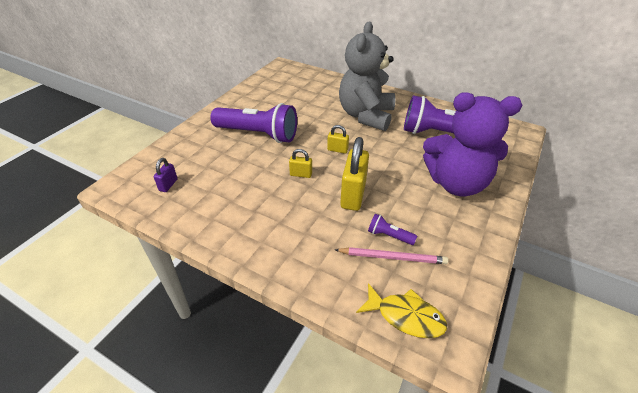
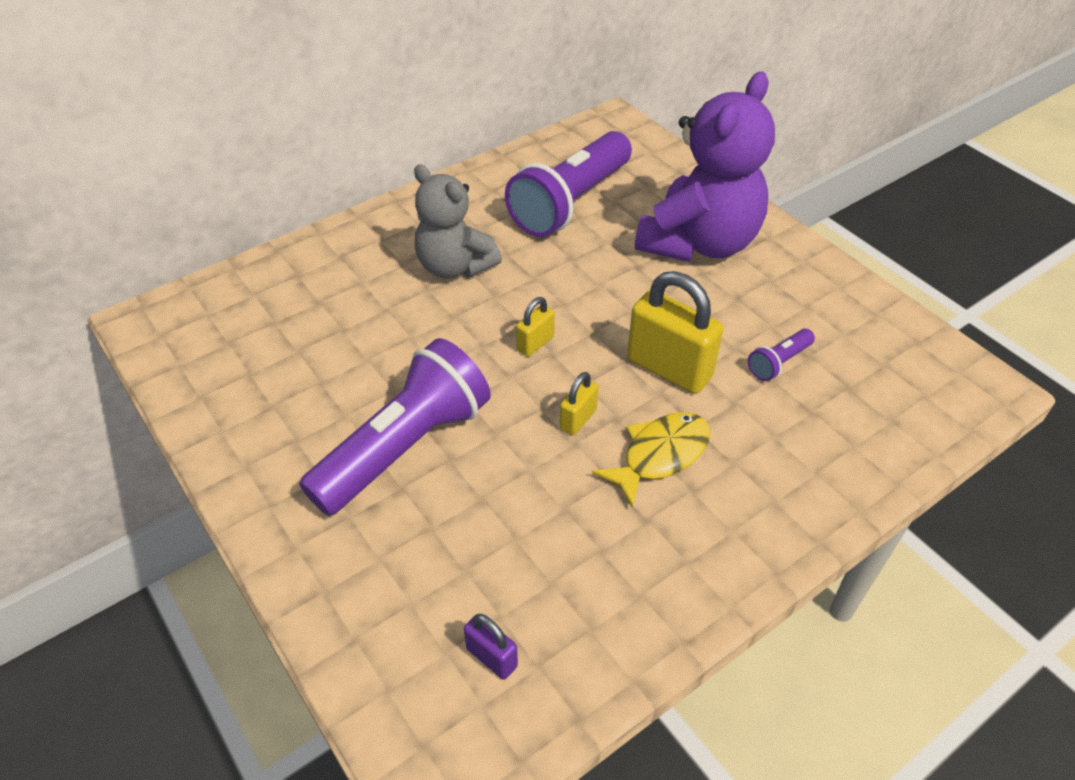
camera: 65 degrees left, 5 degrees up
pink pencil [335,247,449,264] -> none
grey teddy bear [339,22,395,131] -> grey teddy bear [414,165,502,279], size x0.65
yellow fish [356,283,447,338] -> yellow fish moved to [592,412,710,509]

